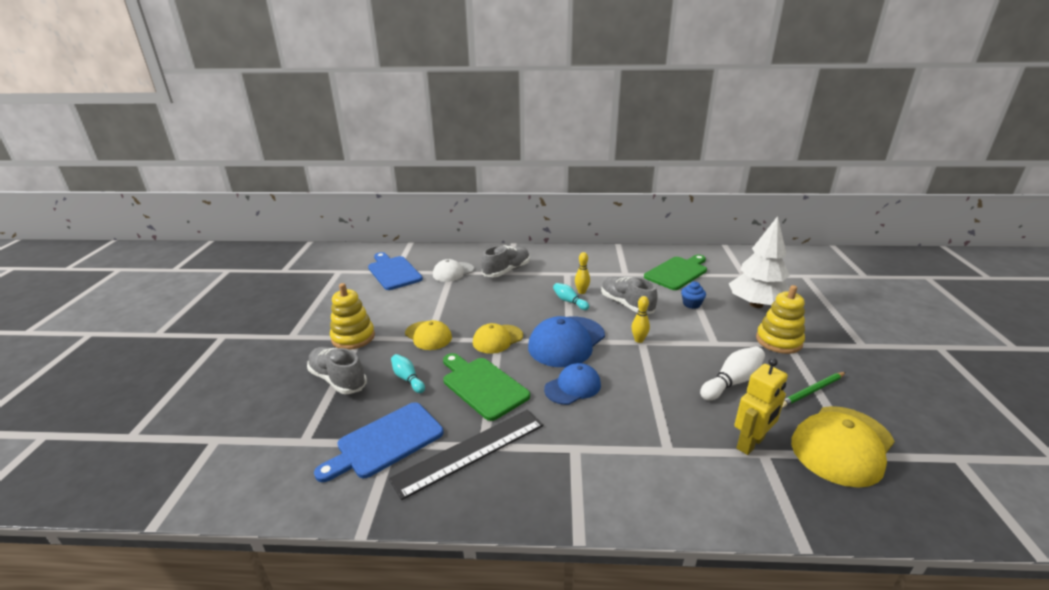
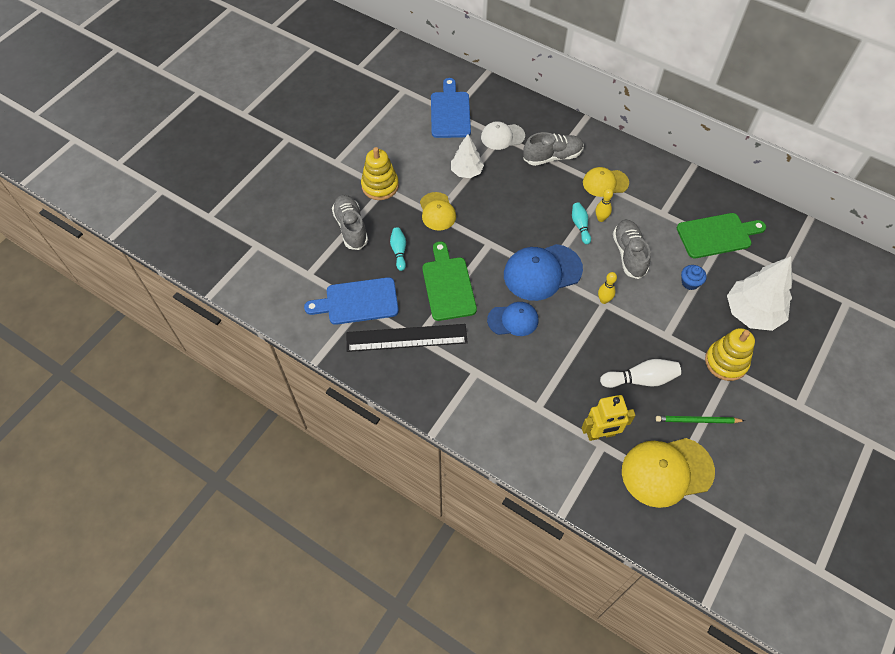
camera: 30 degrees right, 30 degrees up
yellow cap [473,323,523,354] -> yellow cap moved to [583,167,629,197]
none -> white tree [451,134,484,178]

